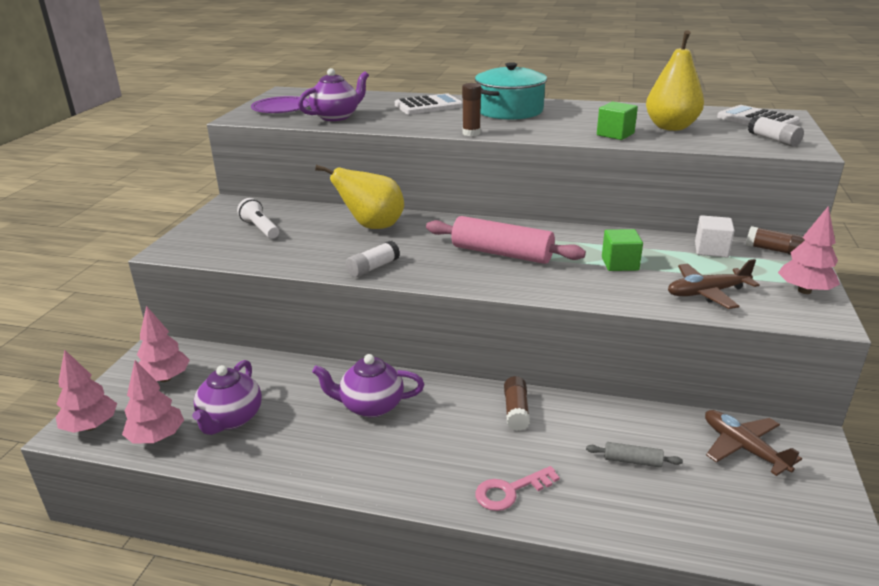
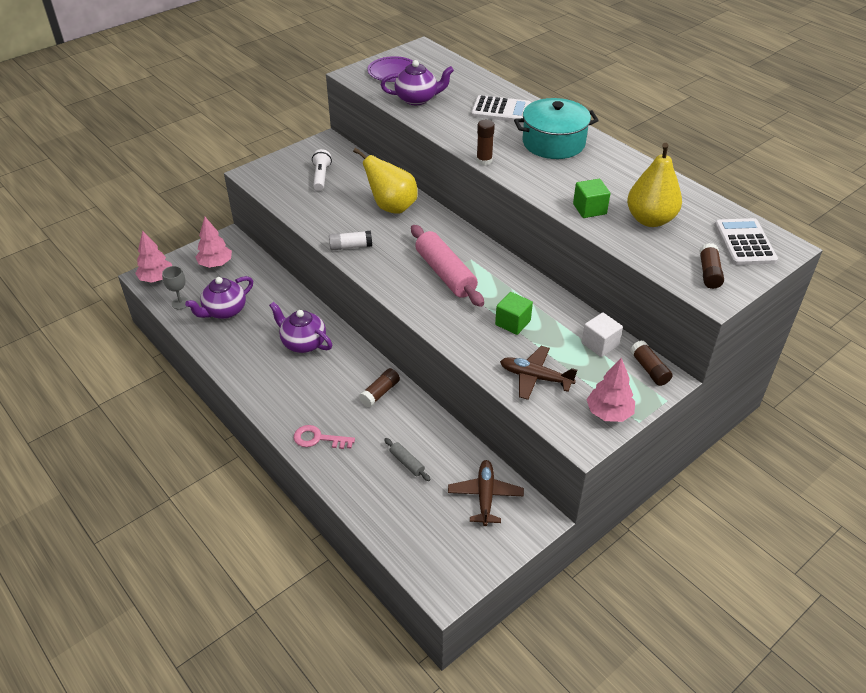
camera: 35 degrees right, 15 degrees up
pink tree [122,360,184,444] -> grey goblet [162,266,189,310]
white glue stick [748,115,804,147] -> brown glue stick [699,243,724,289]

